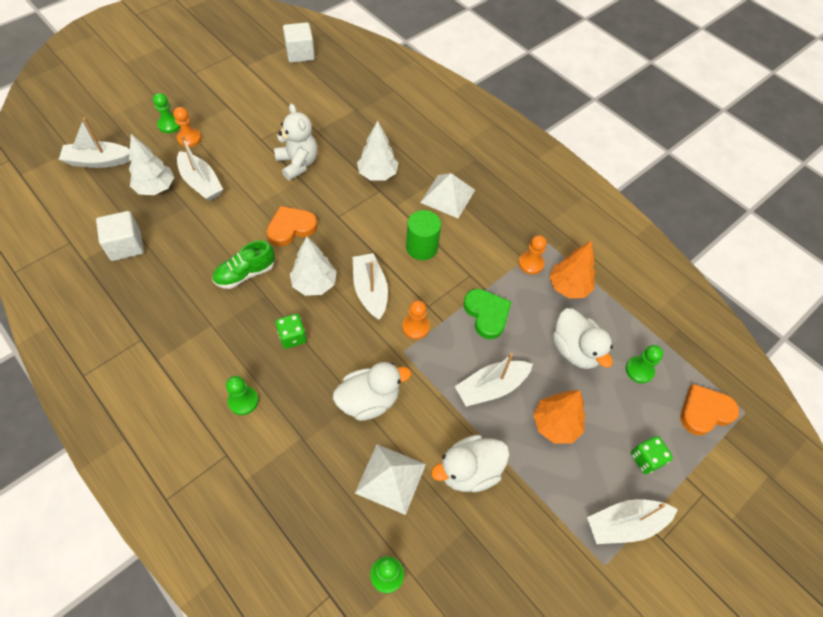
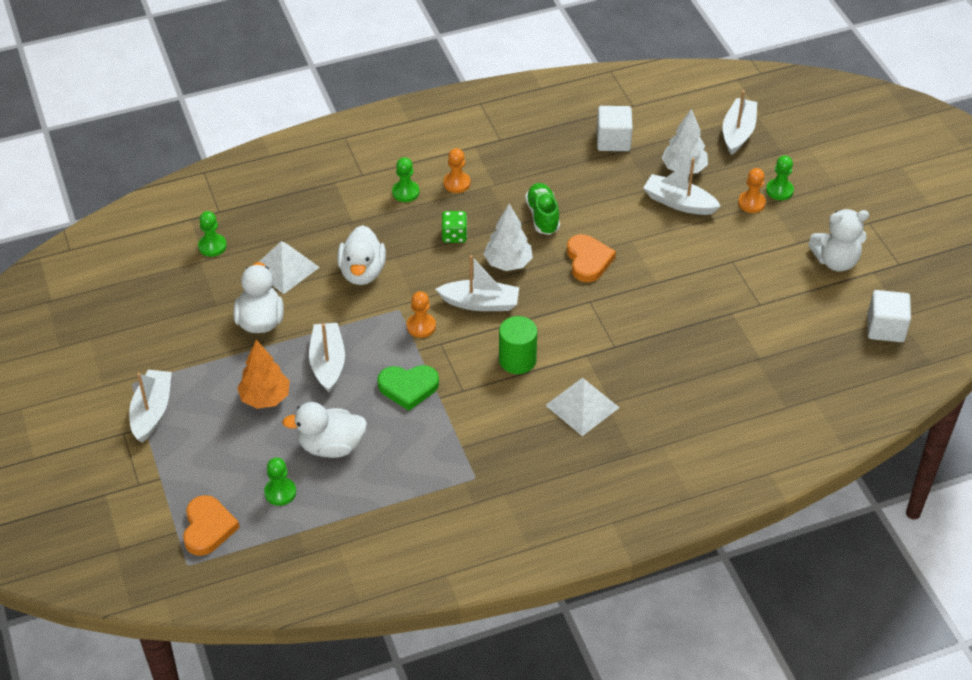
camera: 115 degrees right, 10 degrees down
white boat [177,136,223,201] -> white boat turned 45 degrees clockwise [643,158,721,215]
white teddy bear [274,103,318,181] -> white teddy bear moved to [808,209,869,271]
white tree [357,121,398,181] -> none
orange pawn [518,235,547,275] -> orange pawn moved to [443,148,470,193]
orange tree [549,241,595,298] -> none
green dice [631,436,673,474] -> none

